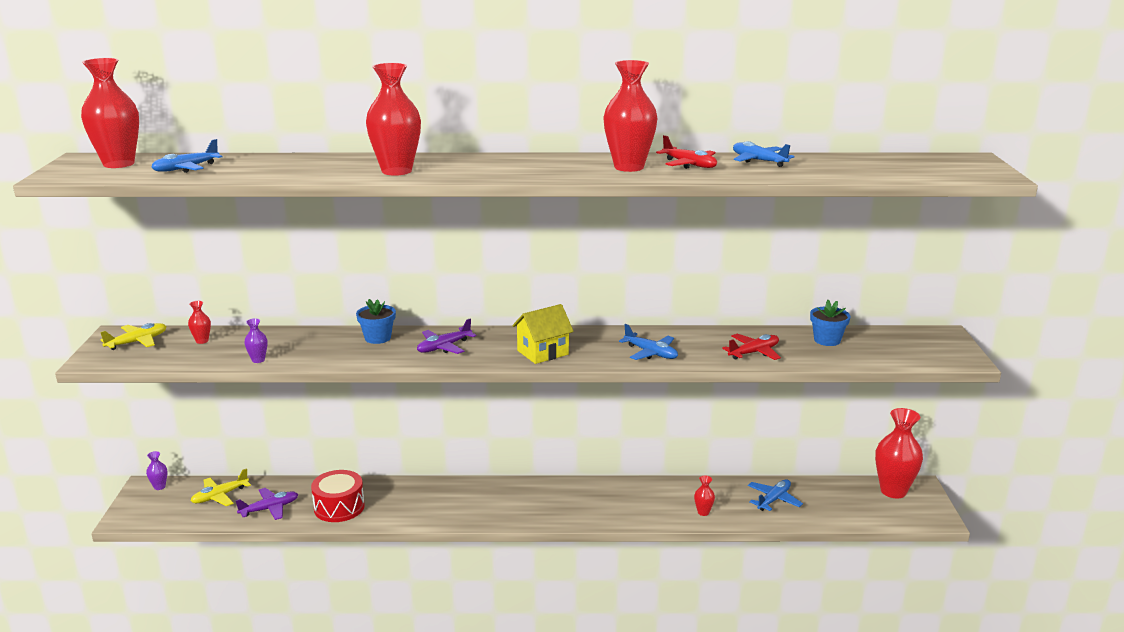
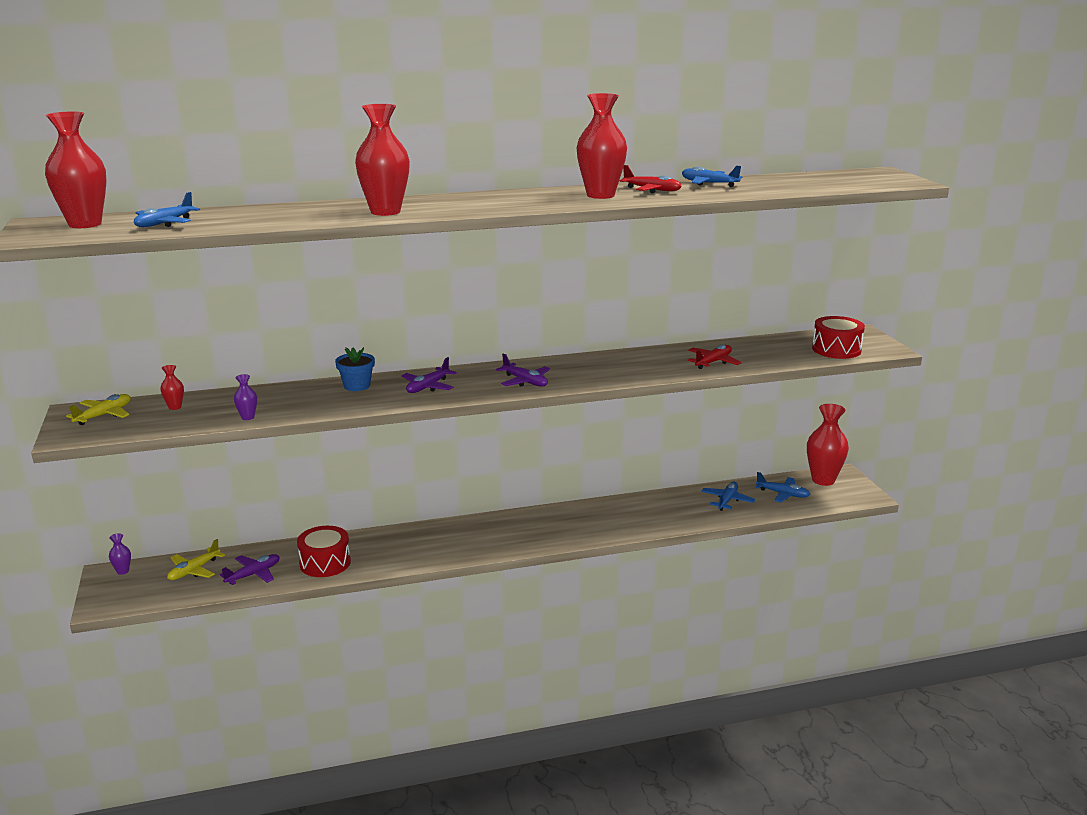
camera: 15 degrees left, 0 degrees up
yellow house [512,304,574,364] -> purple plane [496,353,550,387]
blue plane [619,324,678,360] -> blue plane moved to [755,472,810,502]
red vase [694,476,715,516] -> none
blue flower pot [810,300,850,346] -> none
none -> red drum [812,316,865,359]

